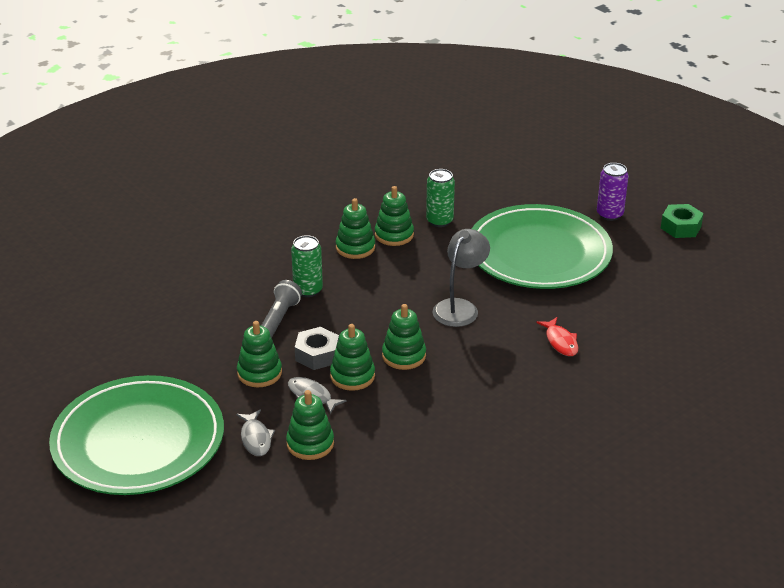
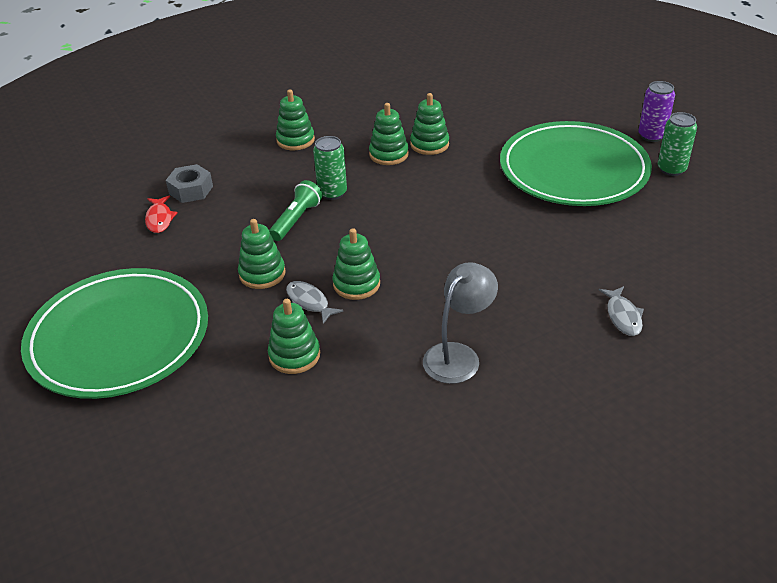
camera: 10 degrees right, 5 degrees up
grey fish [236,410,275,456] -> grey fish moved to [599,286,644,336]
grey flashlight [261,280,302,338] -> green flashlight [269,180,323,241]
grey nut [295,327,339,370] -> grey nut moved to [166,164,213,203]
green stacking toy [382,304,426,370] -> green stacking toy moved to [276,90,315,150]
green can [426,169,455,227] -> green can moved to [658,112,697,176]
grey lamp [432,229,490,327] -> grey lamp moved to [423,262,498,384]
red fish [536,317,578,356] -> red fish moved to [145,195,178,233]
green nut [661,204,704,238] -> none

